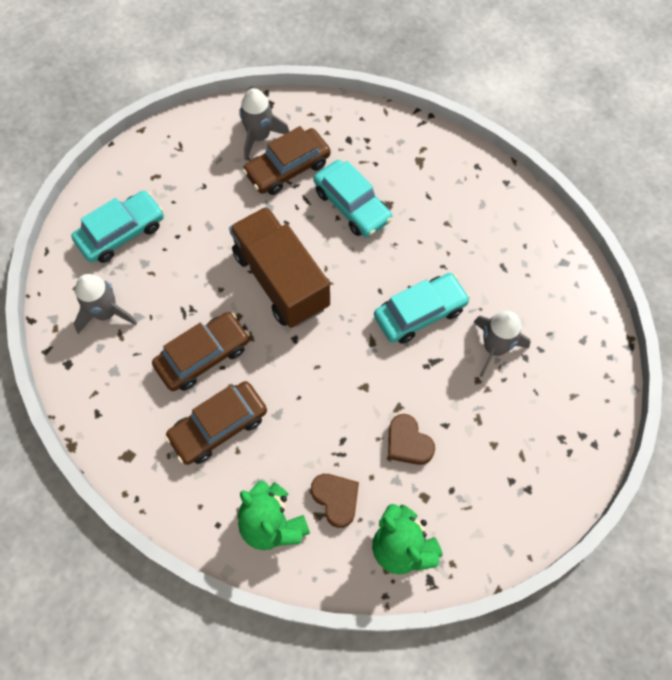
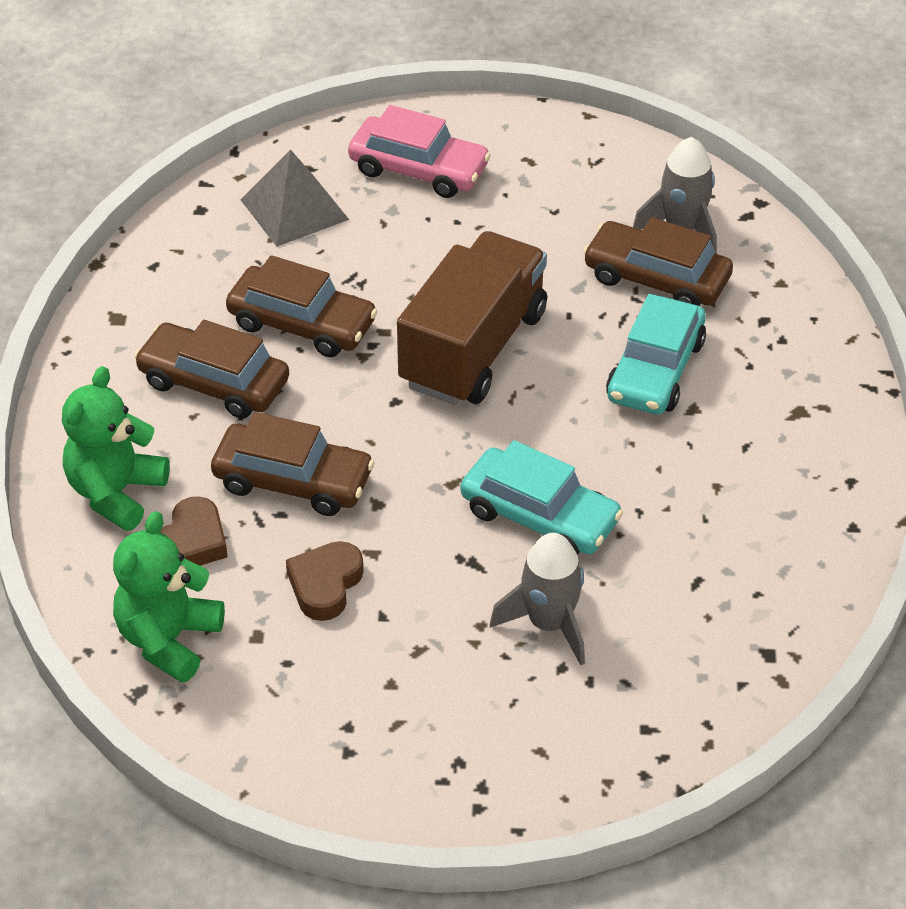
camera: 60 degrees right, 20 degrees down
turquoise car [71,191,164,263] -> pink car [348,105,491,198]
grey rocket [74,274,137,334] -> grey pyramid [240,149,349,247]
none -> brown car [211,412,375,516]

